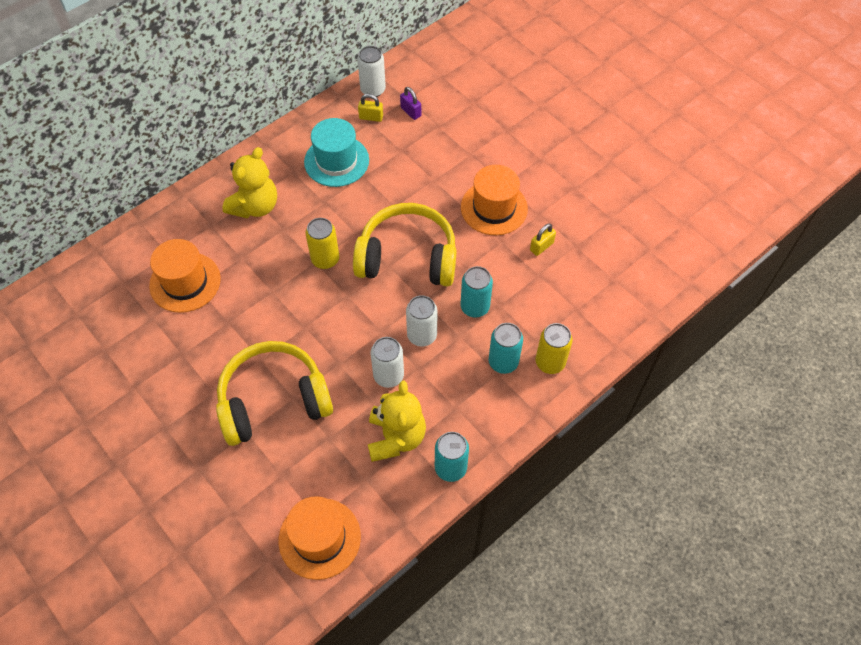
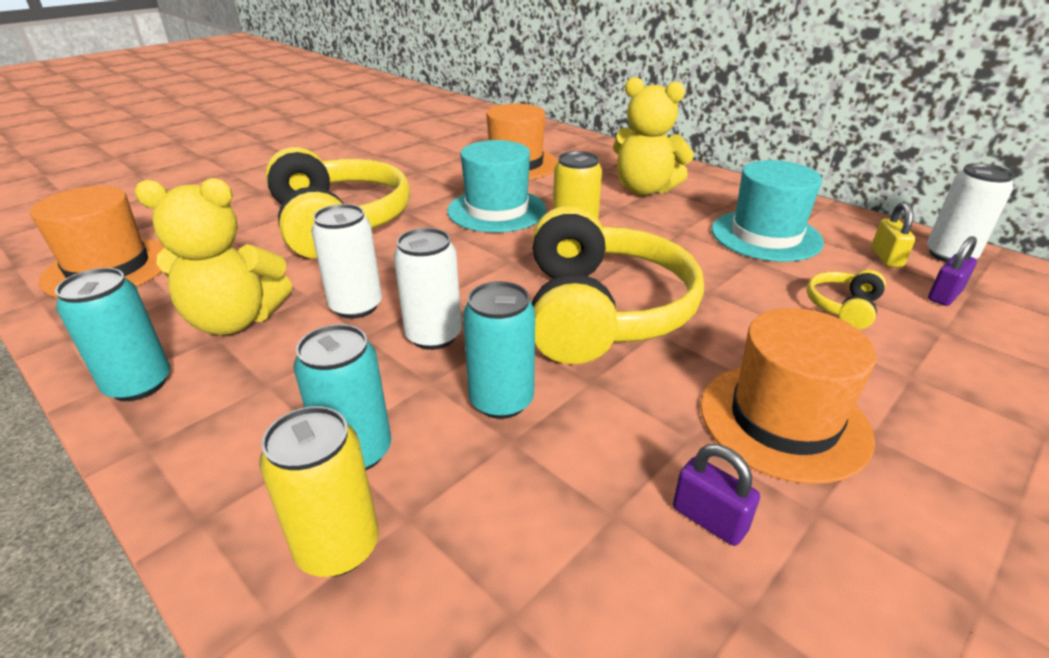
camera: 85 degrees right, 25 degrees down
yellow padlock [530,223,556,256] -> purple padlock [673,444,760,546]
none -> turquoise hat [447,140,546,233]
none -> yellow headphones [807,270,886,330]

